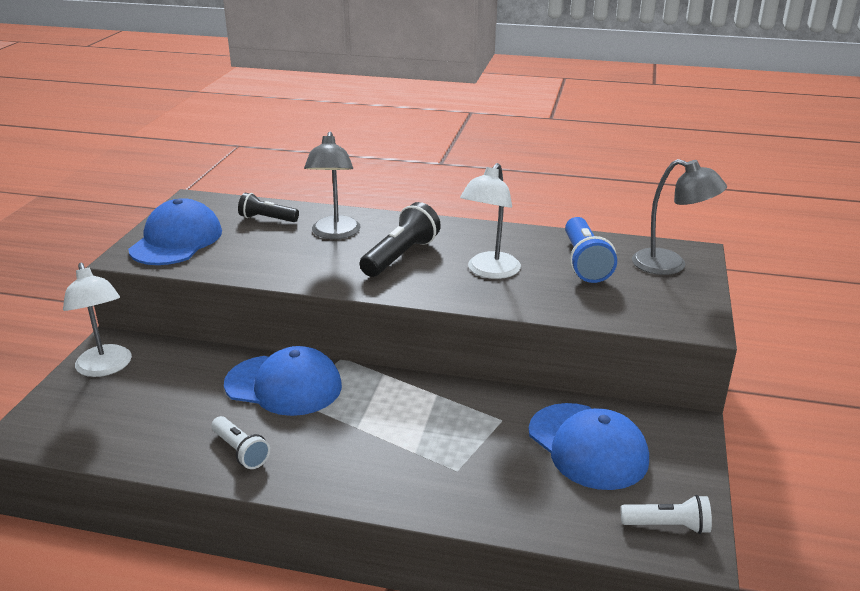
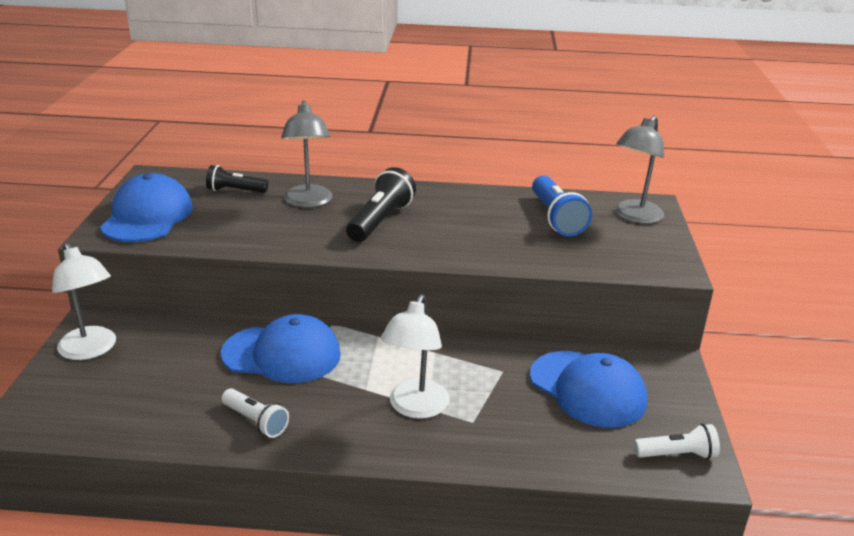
camera: 10 degrees left, 0 degrees up
white lamp [460,163,521,279] -> white lamp moved to [381,294,450,419]
grey lamp [632,159,727,275] -> grey lamp turned 105 degrees clockwise [615,116,664,224]

